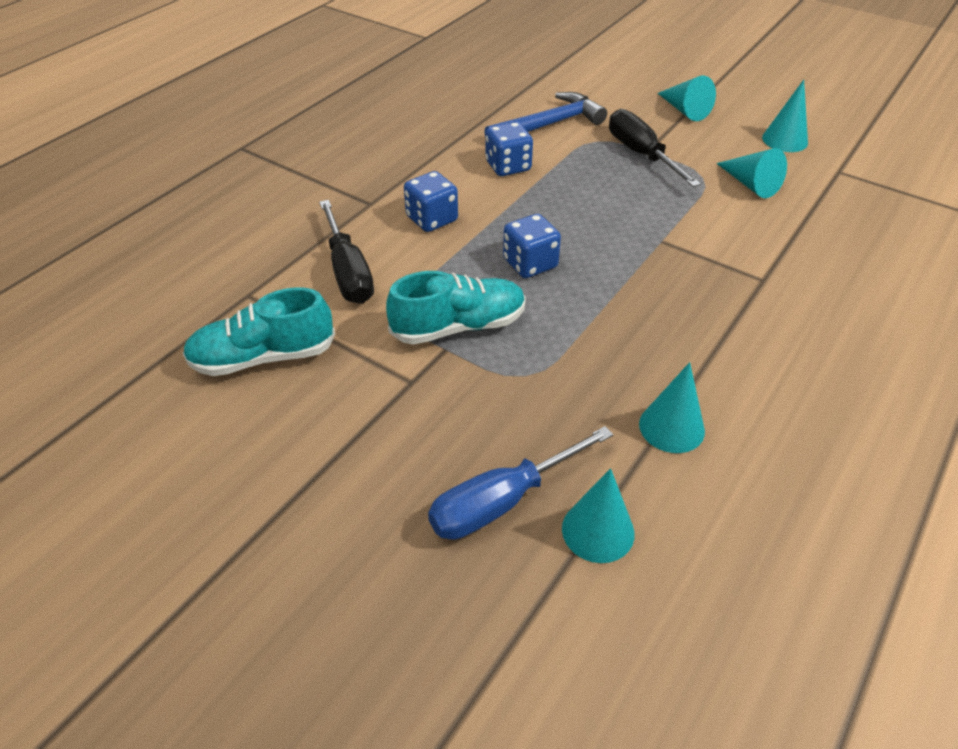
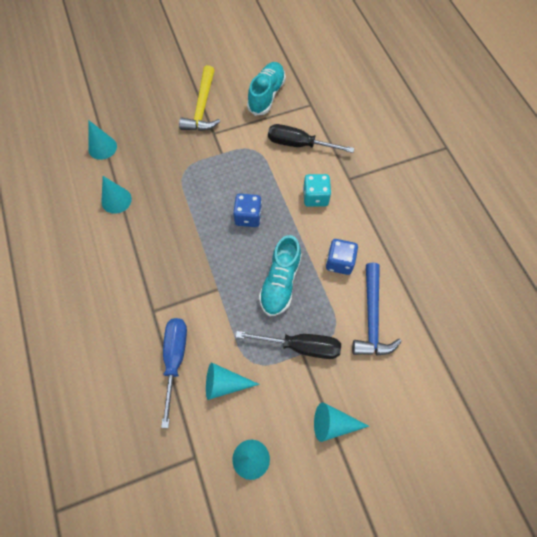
camera: 125 degrees right, 20 degrees up
turquoise shoe [386,271,526,345] -> turquoise shoe moved to [259,235,302,316]
blue dice [404,171,458,232] -> turquoise dice [303,174,331,207]
blue screwdriver [428,426,613,540] -> blue screwdriver moved to [161,318,187,428]
none -> yellow hammer [179,65,220,131]

